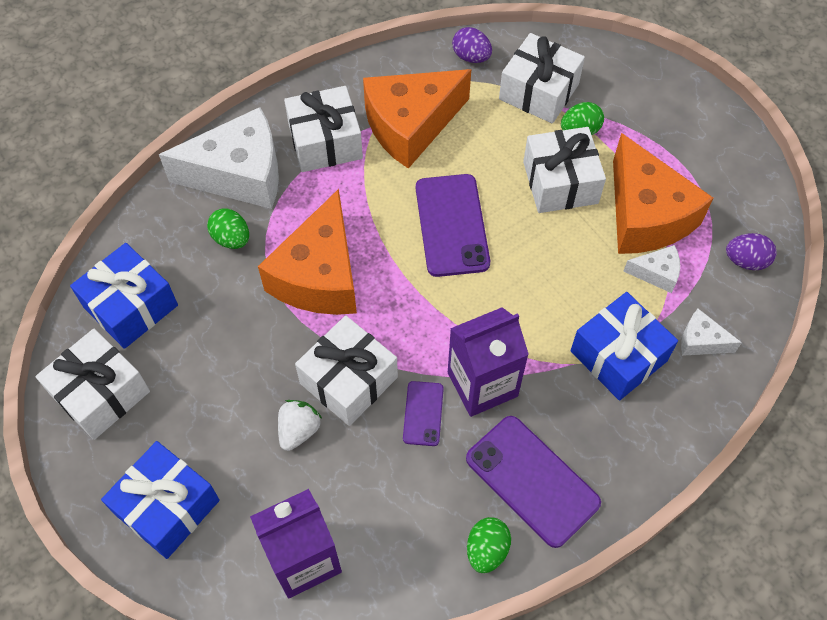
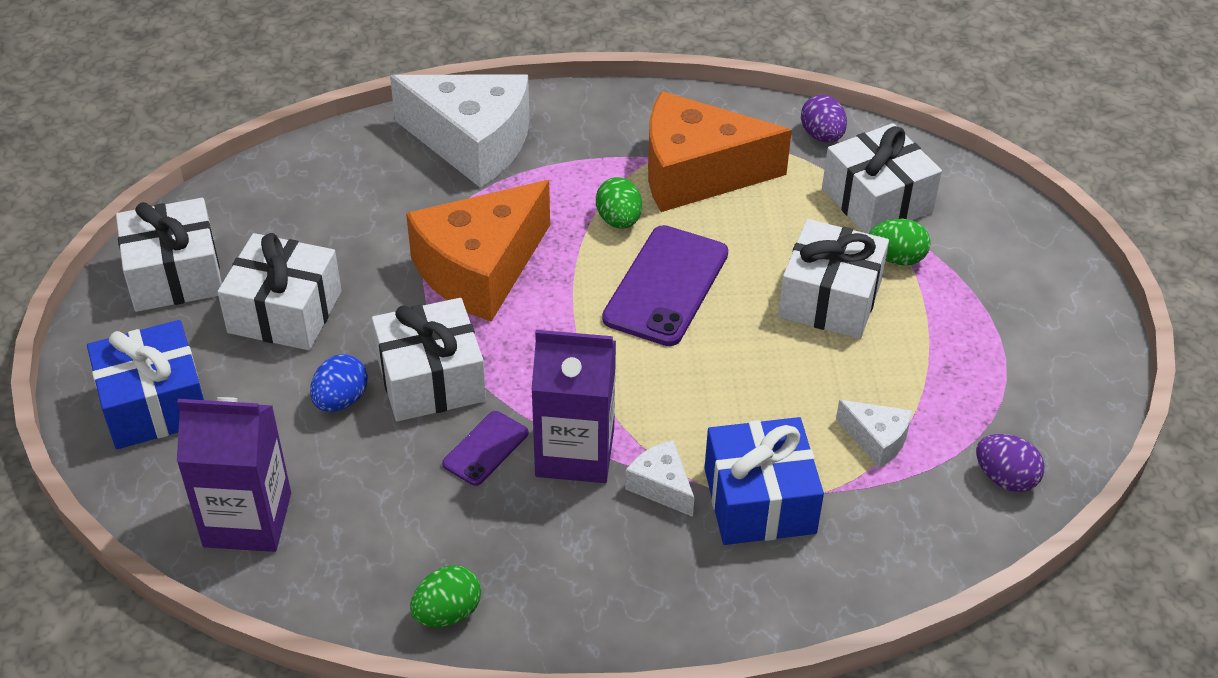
camera: 30 degrees right, 15 degrees down
blue gift [70,243,178,349] -> none
green egg [207,208,249,249] -> green egg moved to [596,177,642,229]
white strawberry [278,400,322,451] -> blue egg [310,354,368,412]
white gift [284,86,363,172] -> white gift moved to [218,233,342,350]
purple phone [466,416,601,548] -> none
orange cheese [613,133,713,254] -> none
white cheese [681,309,742,356] -> white cheese moved to [625,440,694,517]

